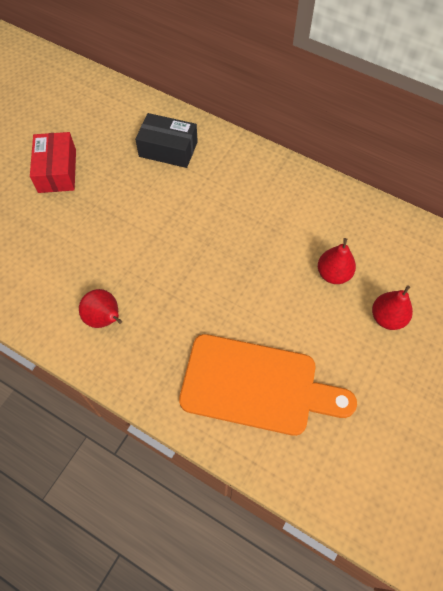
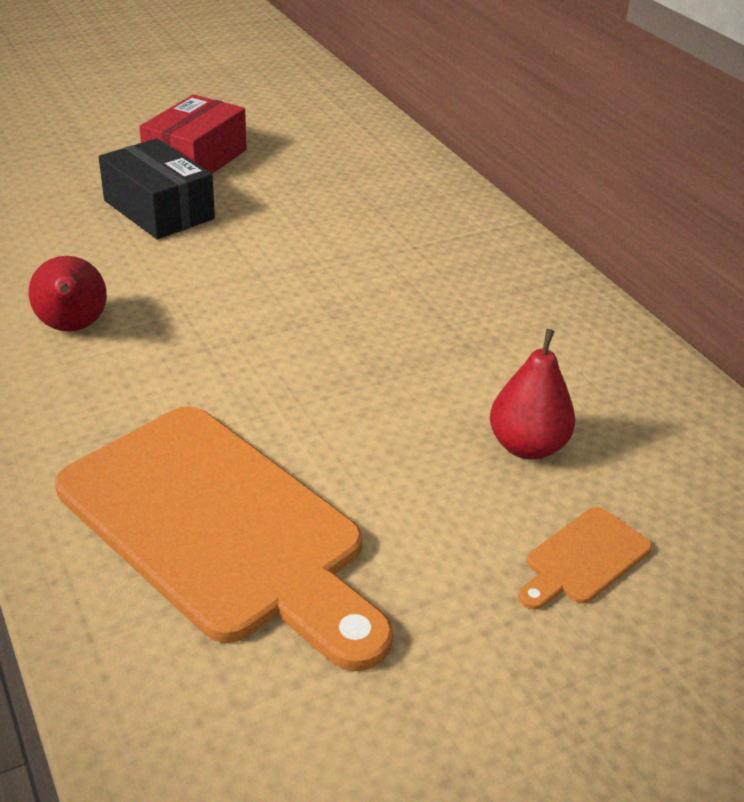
camera: 30 degrees right, 25 degrees down
black box [135,113,198,168] -> black box moved to [99,138,215,239]
red pear [372,285,413,330] -> orange cutting board [518,507,652,610]

